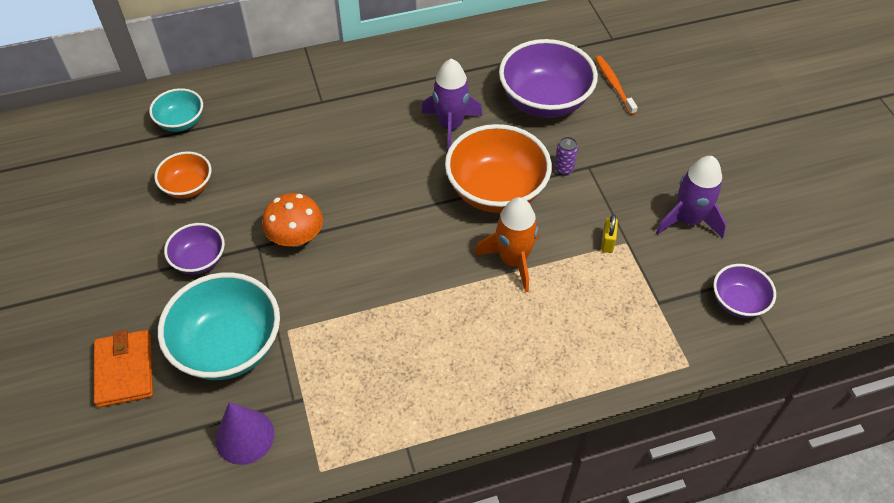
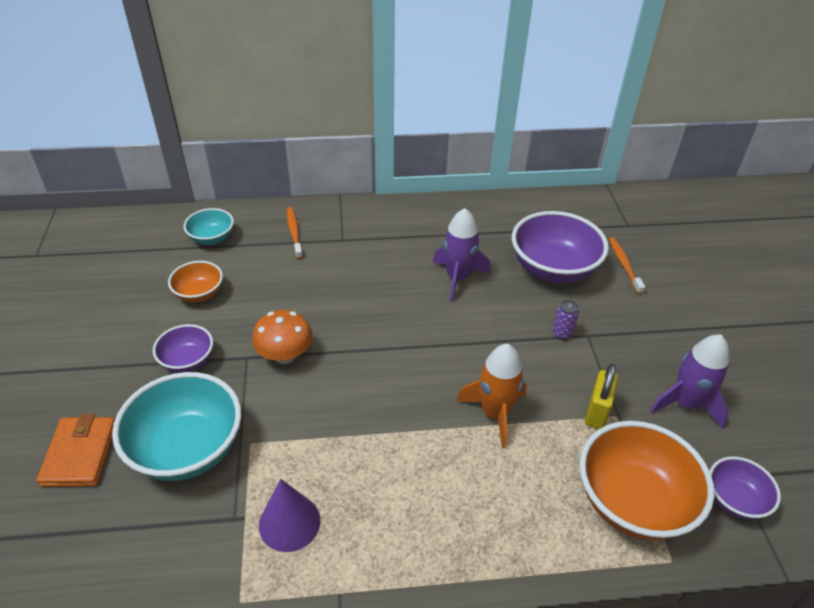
camera: 10 degrees right, 10 degrees down
purple cone [215,402,274,465] -> purple cone moved to [259,479,320,552]
orange bowl [445,124,552,213] -> orange bowl moved to [579,421,714,540]
yellow padlock [601,214,618,253] -> yellow padlock [585,364,618,429], size x1.56
none -> orange toothbrush [287,207,303,259]

